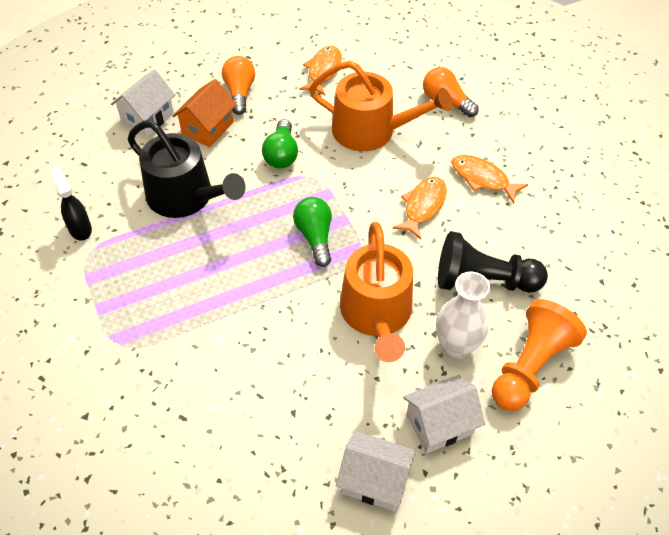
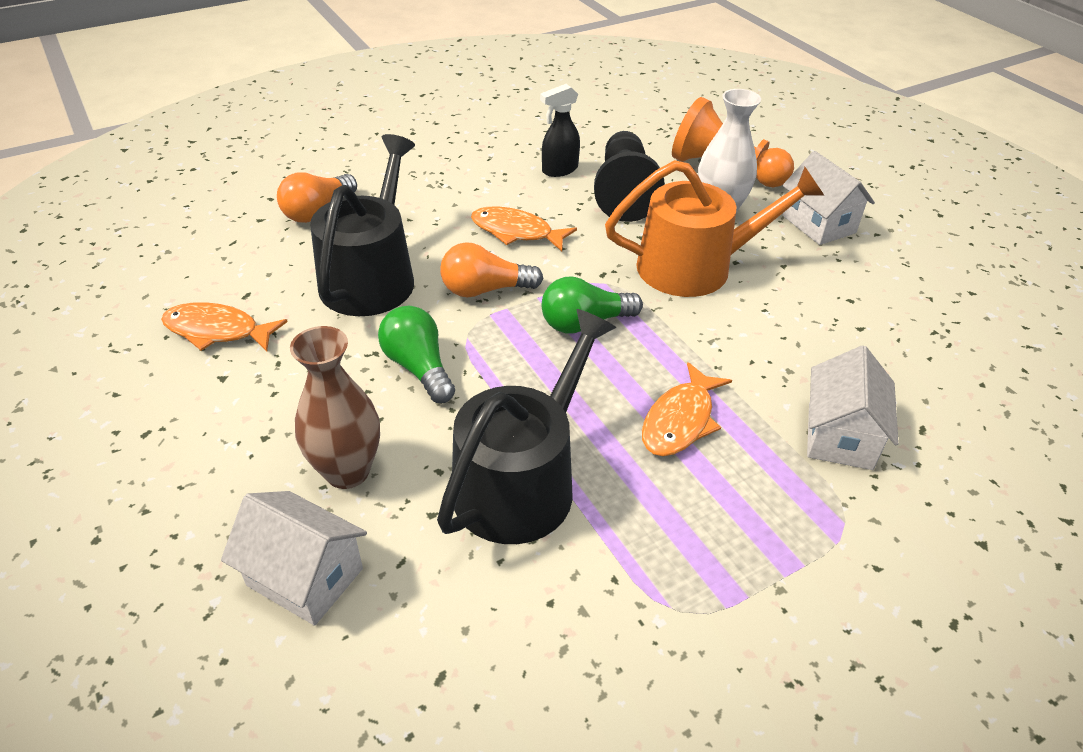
camera: 95 degrees left, 10 degrees down
black spray bottle [50,166,92,241] -> black spray bottle moved to [540,84,580,177]
orange house [173,79,236,147] -> brown vase [290,326,380,489]
orange light bulb [222,56,255,115] -> orange light bulb moved to [440,242,543,297]
green light bulb [262,119,298,168] -> green light bulb turned 120 degrees counterclockwise [378,306,455,403]
orange watering can [309,61,452,151] -> black watering can [310,134,415,316]
white house [336,431,416,511] -> white house moved to [807,345,899,470]
orange fish [452,155,528,204] -> orange fish moved to [642,362,732,456]

